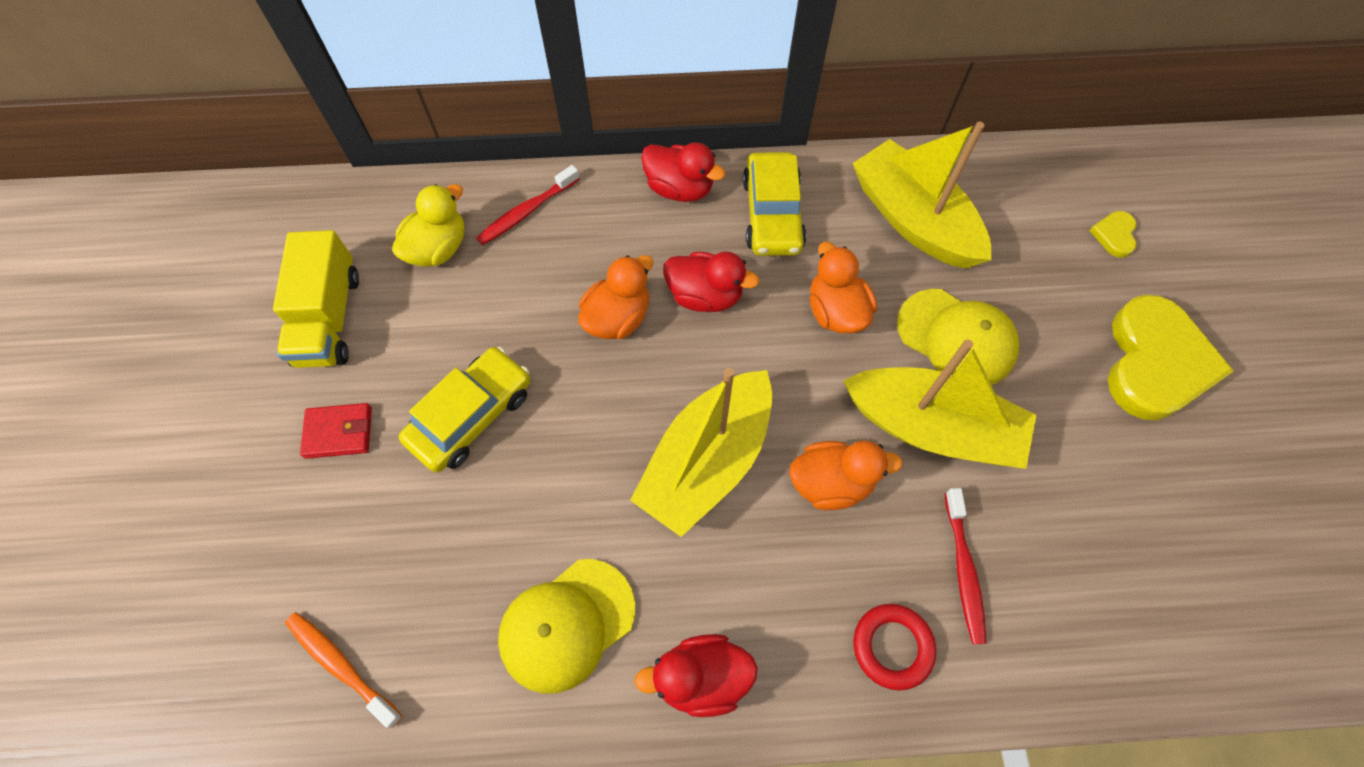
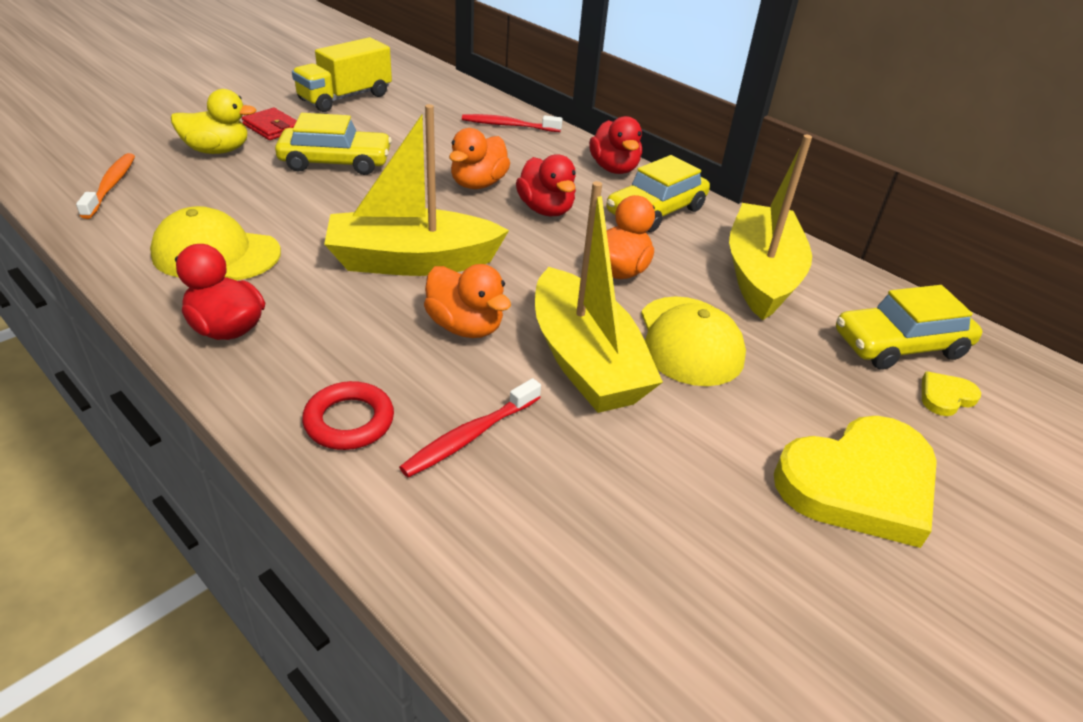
camera: 45 degrees right, 25 degrees down
yellow duck [392,184,465,267] -> yellow duck moved to [171,89,257,154]
orange duck [578,255,653,339] -> orange duck turned 120 degrees clockwise [449,128,510,189]
none -> yellow car [836,285,982,370]

